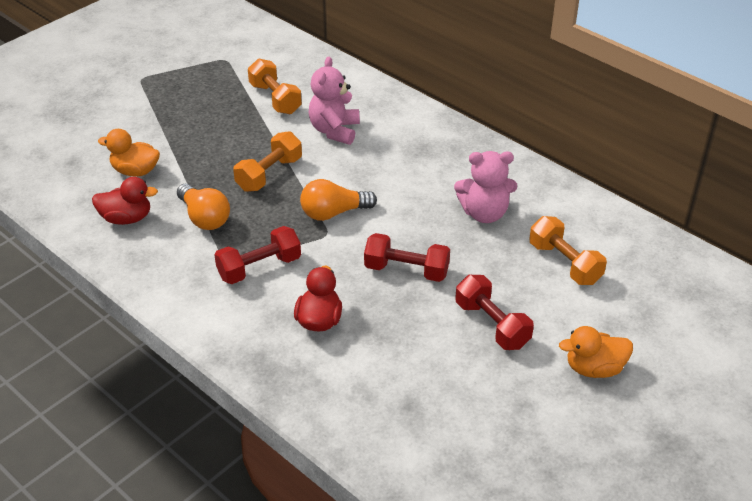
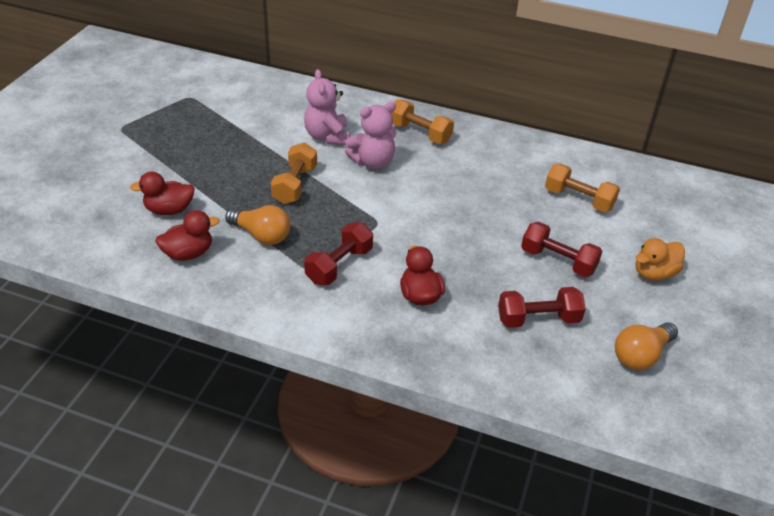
camera: 25 degrees left, 0 degrees up
orange duck [98,129,160,177] -> red duck [130,171,195,215]
orange dumbbell [248,59,302,114] -> orange dumbbell moved to [391,99,454,144]
orange light bulb [300,179,377,221] -> orange light bulb moved to [615,322,678,370]
red dumbbell [364,233,450,282] -> red dumbbell moved to [498,287,586,328]
pink teddy bear [454,151,517,223] -> pink teddy bear moved to [345,102,397,169]

